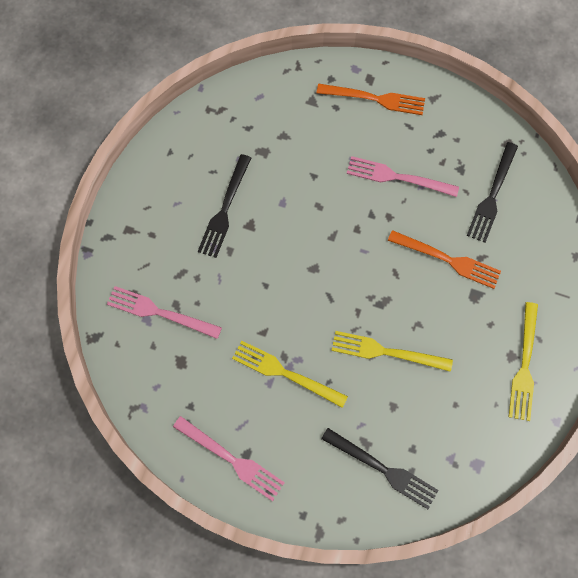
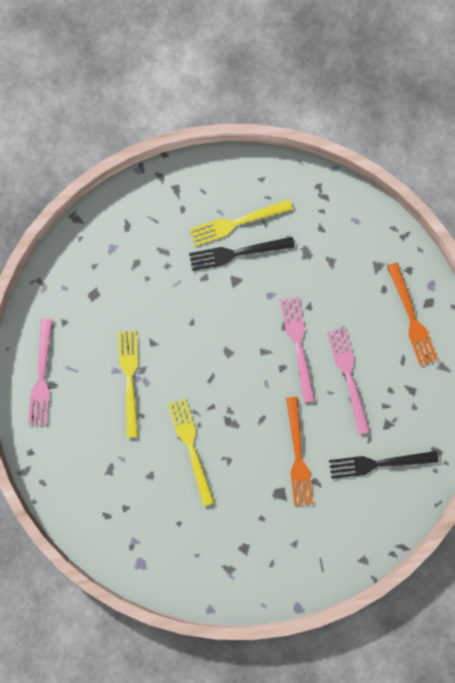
camera: 60 degrees right, 10 degrees up
pink fork [107,286,222,339] -> pink fork moved to [280,297,315,403]
black fork [321,428,439,509] -> none
yellow fork [509,302,538,421] -> yellow fork moved to [189,199,293,246]

